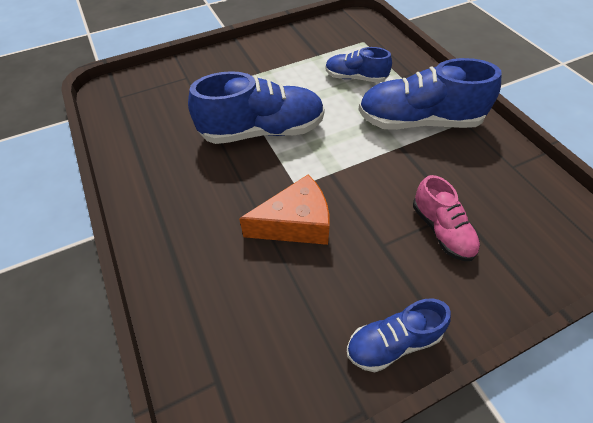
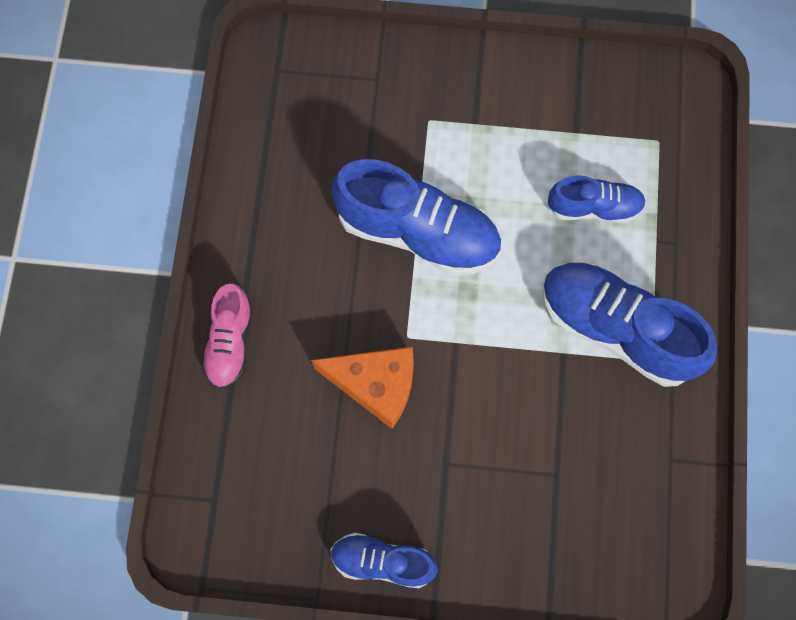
camera: 30 degrees right, 20 degrees up
blue shoe [325,47,392,83] -> blue shoe turned 135 degrees clockwise [548,175,646,223]
pink shoe [413,175,480,261] -> pink shoe moved to [202,284,253,389]

